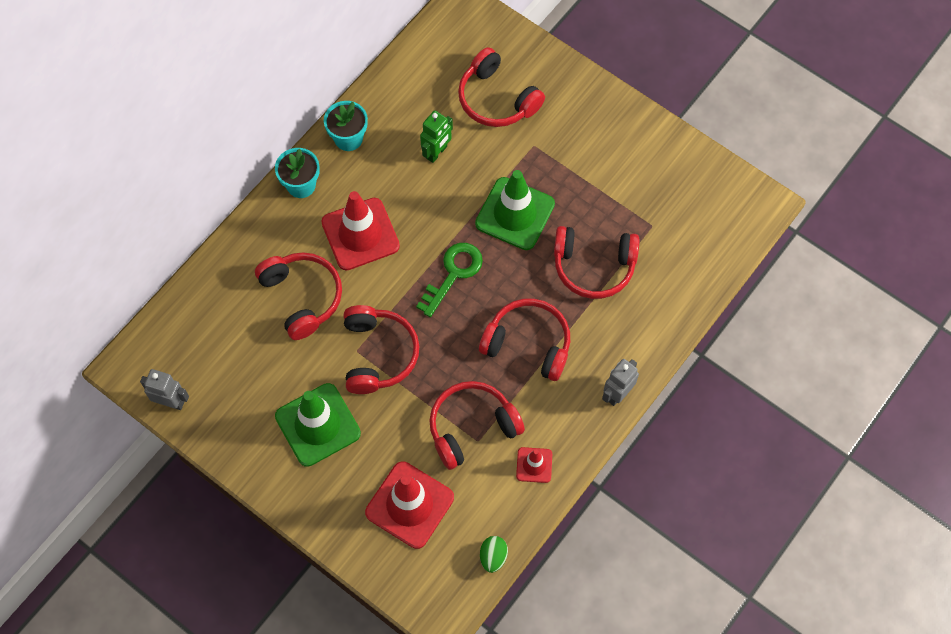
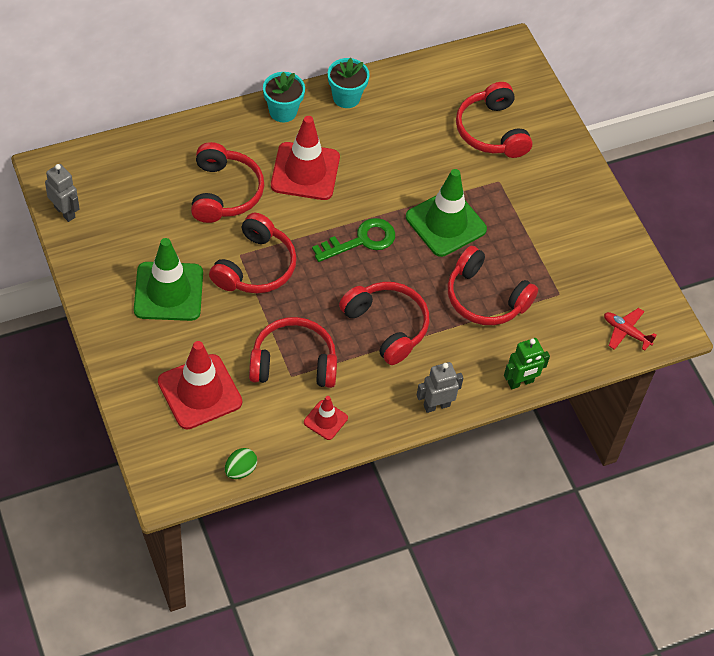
camera: 25 degrees right, 10 degrees down
green robot [420,110,453,163] -> green robot moved to [504,338,550,389]
none -> red plane [604,308,657,351]

